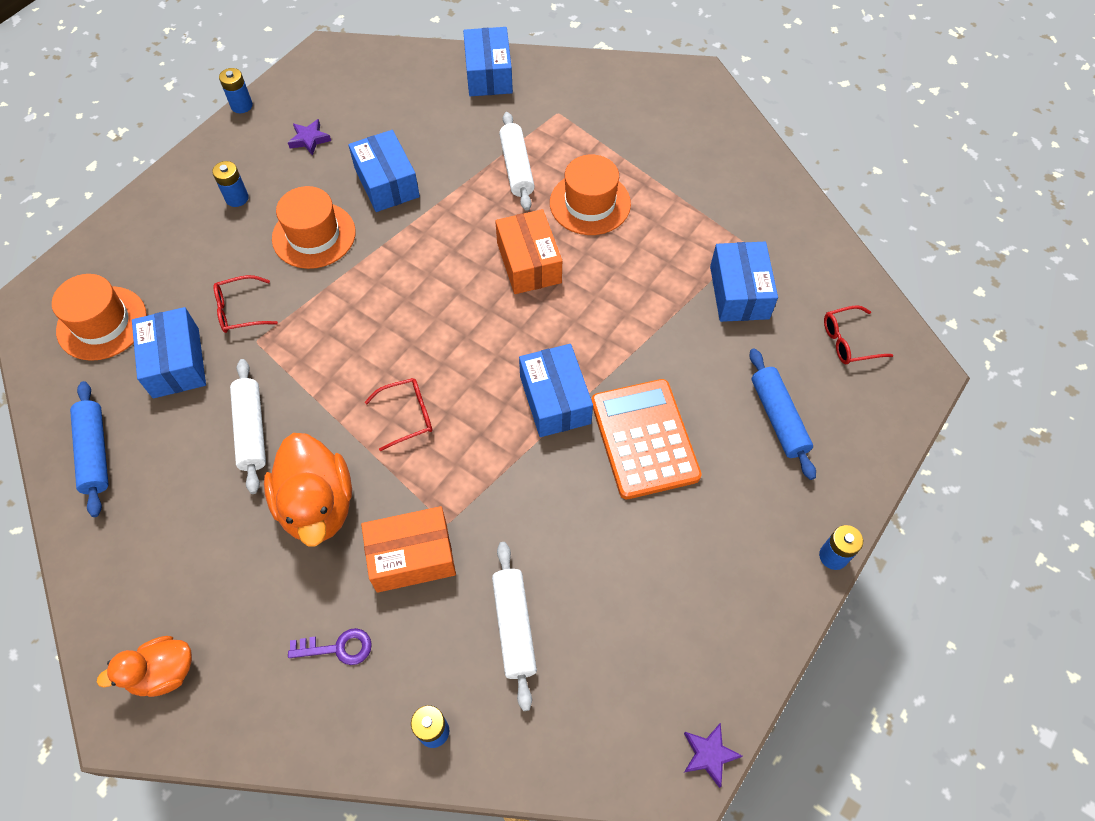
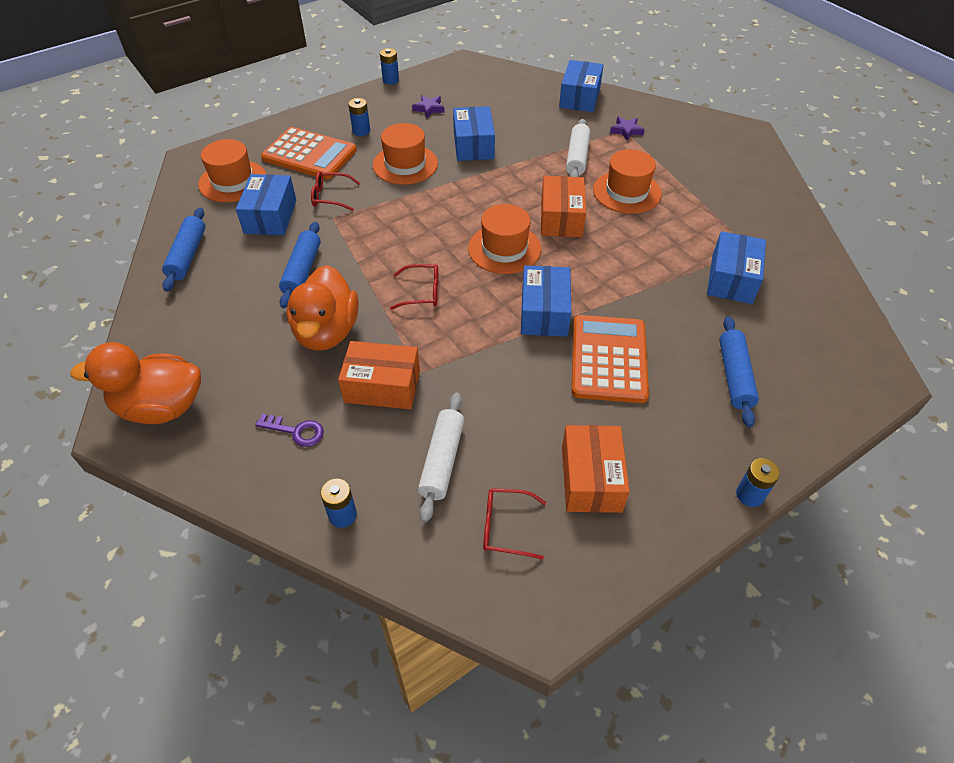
camera: 20 degrees right, 10 degrees down
orange duck [96,636,192,697] -> orange duck [70,342,201,424], size x1.63
white rolling pin [230,359,266,494] -> blue rolling pin [279,222,321,308]
purple star [684,723,742,788] -> purple star moved to [610,117,645,141]
red glasses [824,305,893,364] -> red glasses moved to [483,488,546,560]
none -> orange calculator [261,127,357,180]
none -> orange hat [468,204,541,274]
none -> orange box [562,425,630,513]

